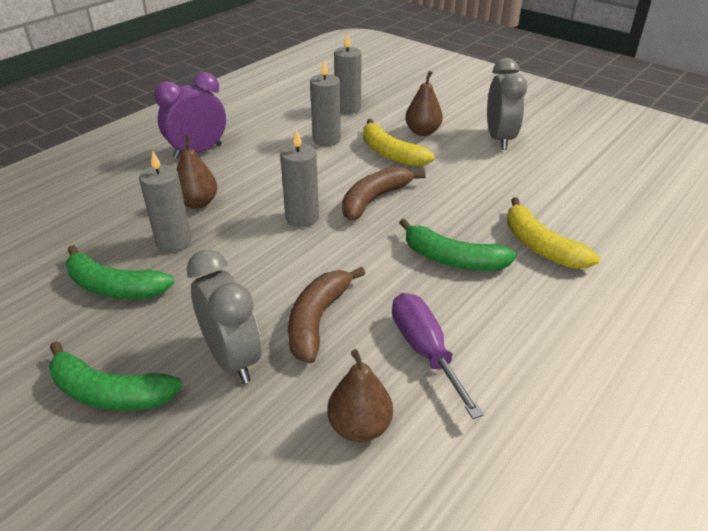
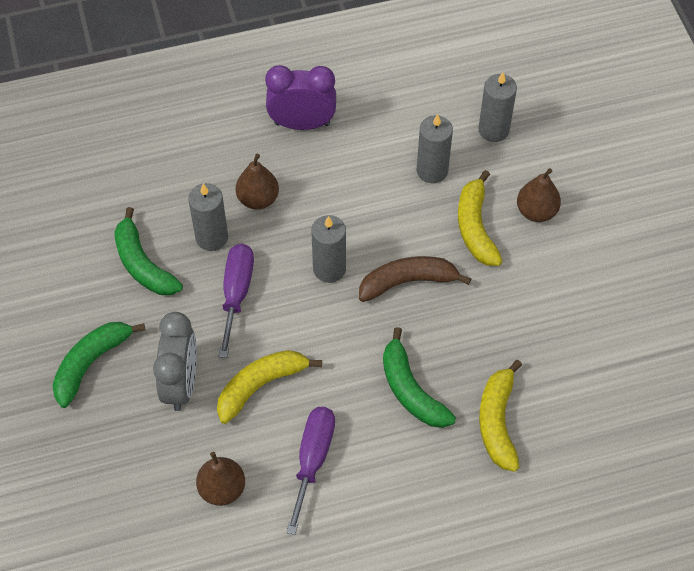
camera: 35 degrees right, 20 degrees up
green banana [49,341,182,411] -> green banana turned 75 degrees clockwise [53,322,146,408]
brown banana [288,267,365,364] -> yellow banana [217,350,322,424]
grey clock [487,58,528,150] -> none
none -> purple screwdriver [218,244,254,358]

